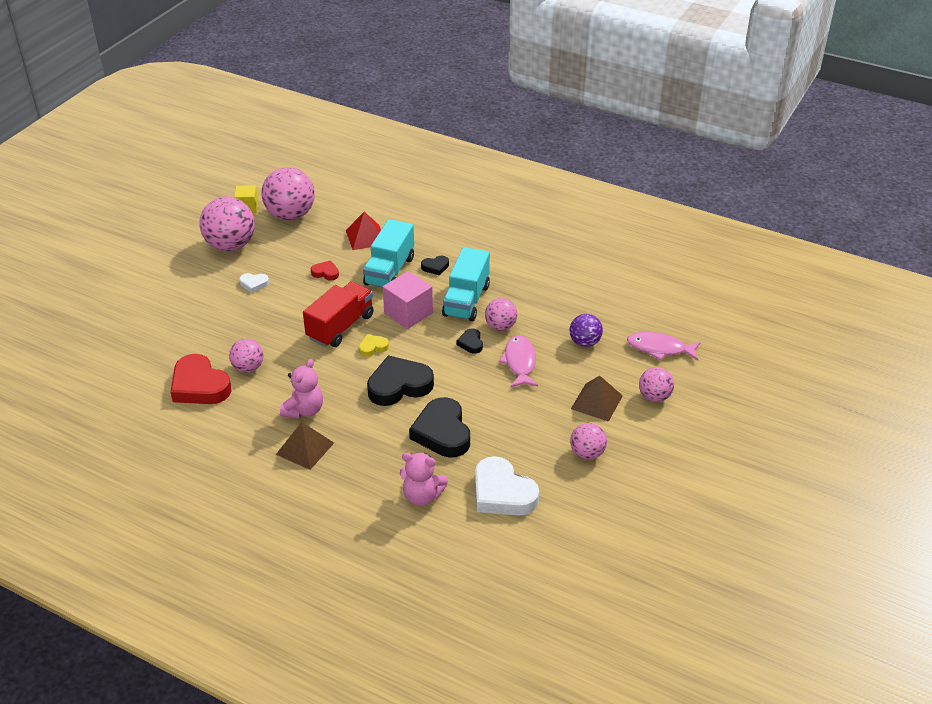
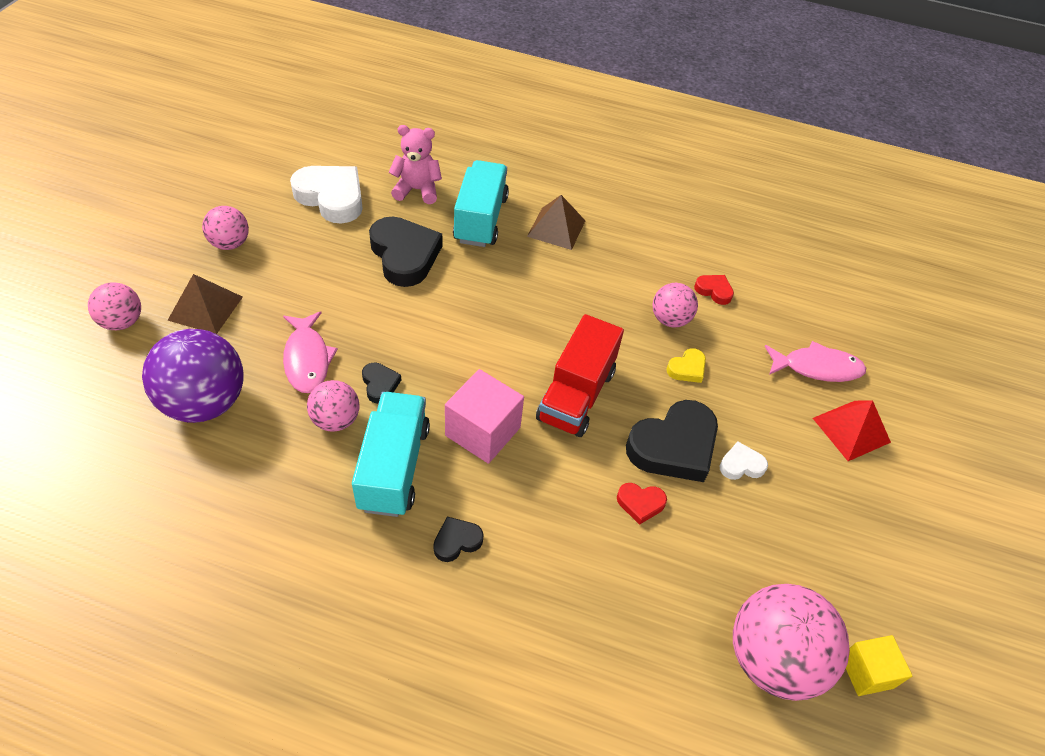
camera: 165 degrees right, 10 degrees up
red heart [170,354,231,404] -> red heart [694,275,734,305], size x0.47
pink ball [199,196,255,251] -> none
pink teddy bear [280,359,323,419] -> none
red pyramid [346,212,381,250] -> red pyramid moved to [813,400,891,461]
yellow heart [359,334,389,357] -> yellow heart moved to [666,348,706,383]
turquoise truck [363,219,414,288] -> turquoise truck moved to [453,160,509,247]
black heart [367,355,434,406] -> black heart moved to [626,400,718,482]
purple ball [569,314,603,347] -> purple ball [142,329,244,423], size x1.80
pink fish [627,332,701,360] -> pink fish moved to [765,341,866,382]

